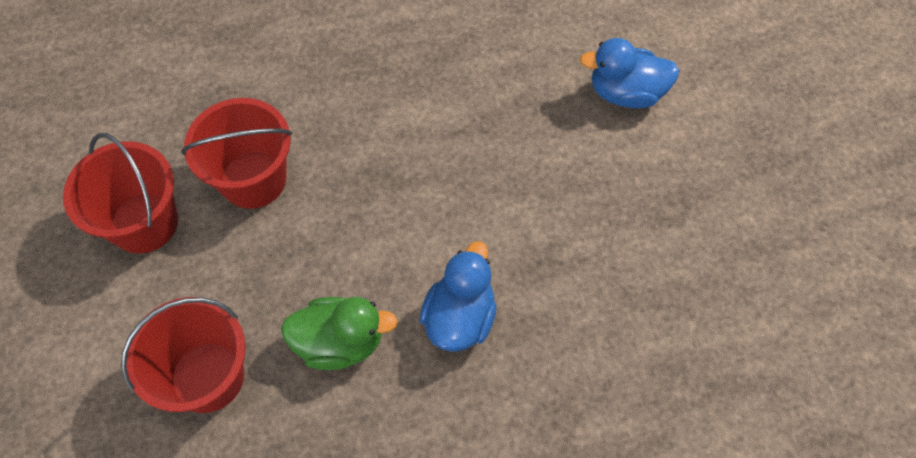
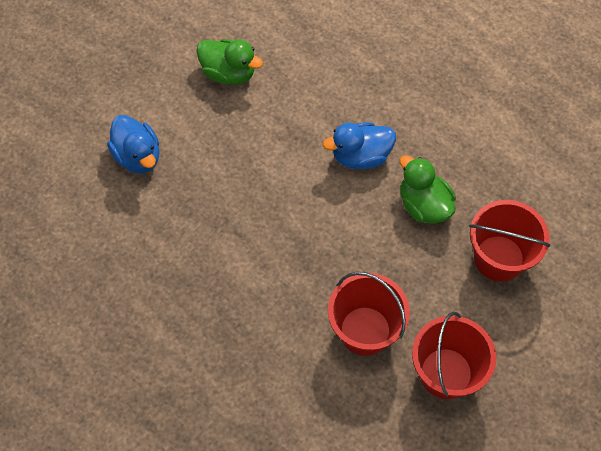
camera: 125 degrees left, 0 degrees up
none -> green duck [197,39,263,85]

